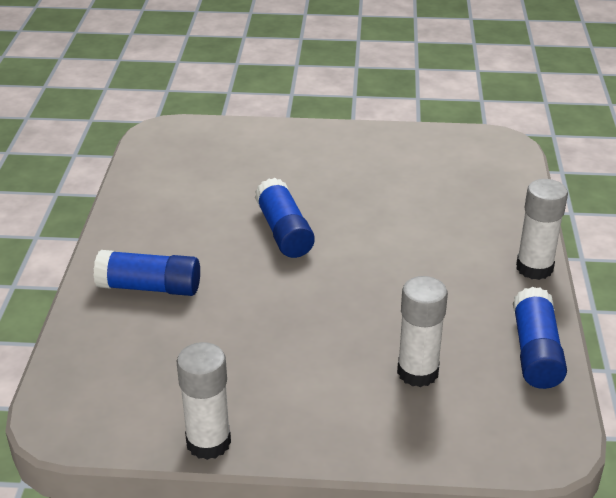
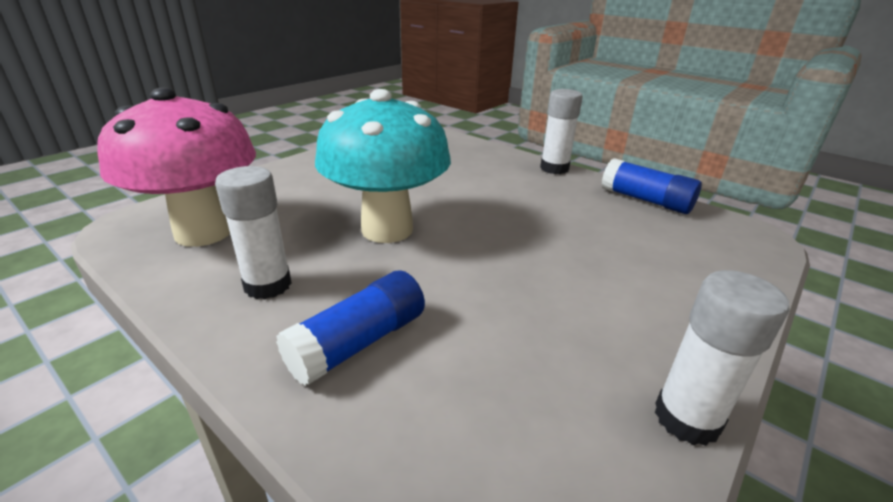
camera: 55 degrees left, 5 degrees down
blue glue stick [255,178,315,258] -> turquoise mushroom [315,89,451,243]
white glue stick [397,276,448,387] -> white glue stick moved to [215,166,292,299]
none -> pink mushroom [98,87,256,247]

